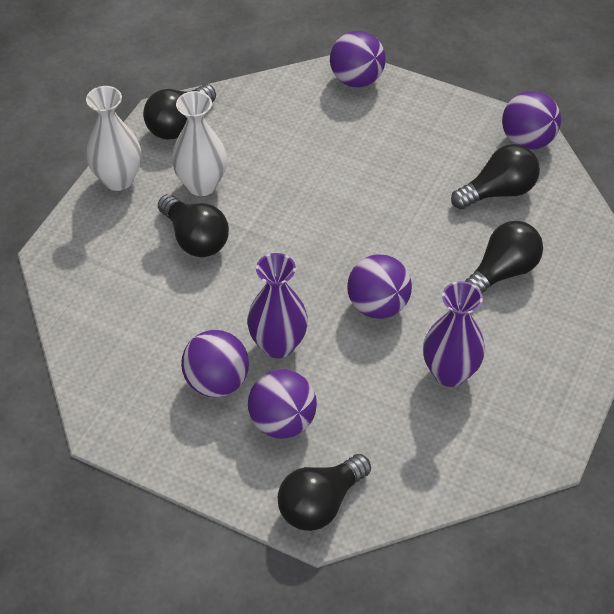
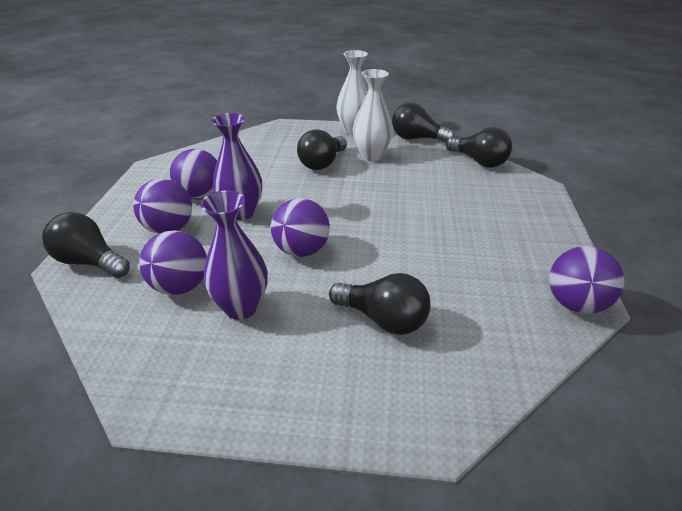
camera: 70 degrees right, 15 degrees down
purple ball [330,31,386,87] -> purple ball moved to [139,230,207,295]
black light bulb [451,144,540,209] -> black light bulb moved to [446,127,512,167]

